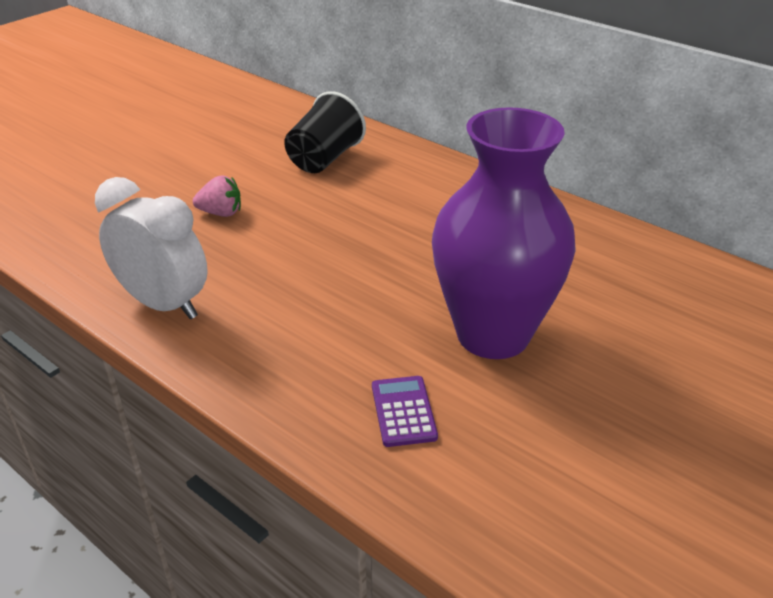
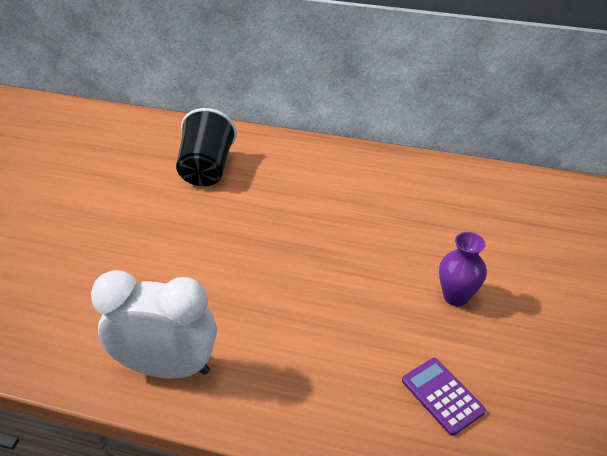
camera: 25 degrees left, 5 degrees up
pink strawberry [193,175,241,217] -> none
purple vase [432,107,576,359] -> purple vase [439,232,486,306], size x0.41

